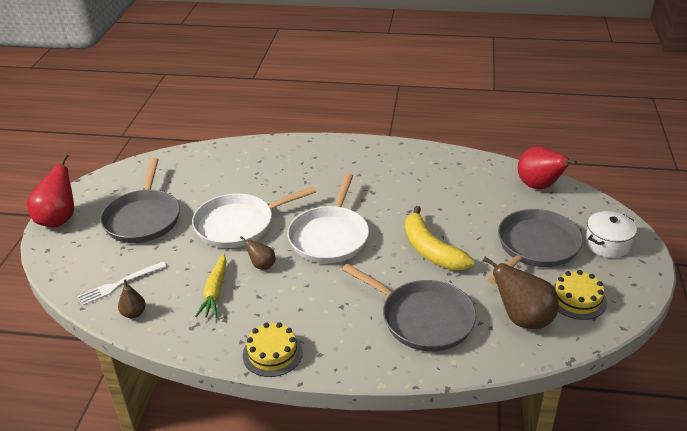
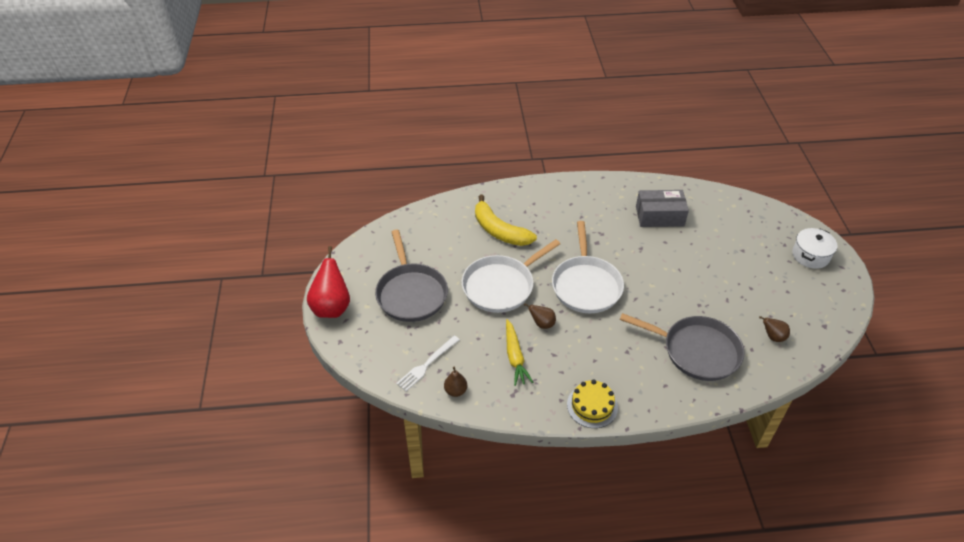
camera: 15 degrees left, 10 degrees up
yellow banana [405,206,474,270] -> yellow banana moved to [475,195,537,246]
brown pear [483,257,559,329] -> brown pear [759,316,790,342], size x0.52
grey pan [487,209,583,285] -> none
red pear [518,146,577,189] -> none
yellow cake [553,270,607,320] -> none
none -> grey box [636,190,689,227]

